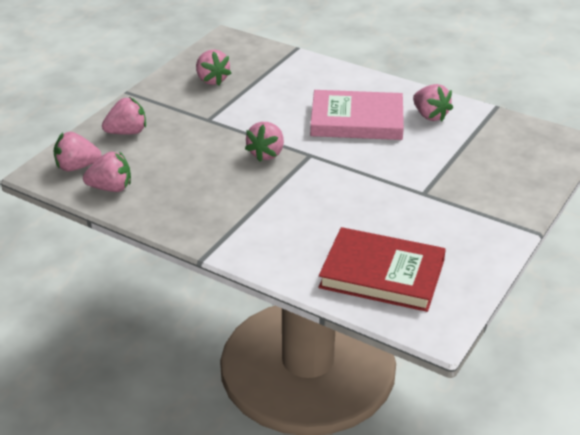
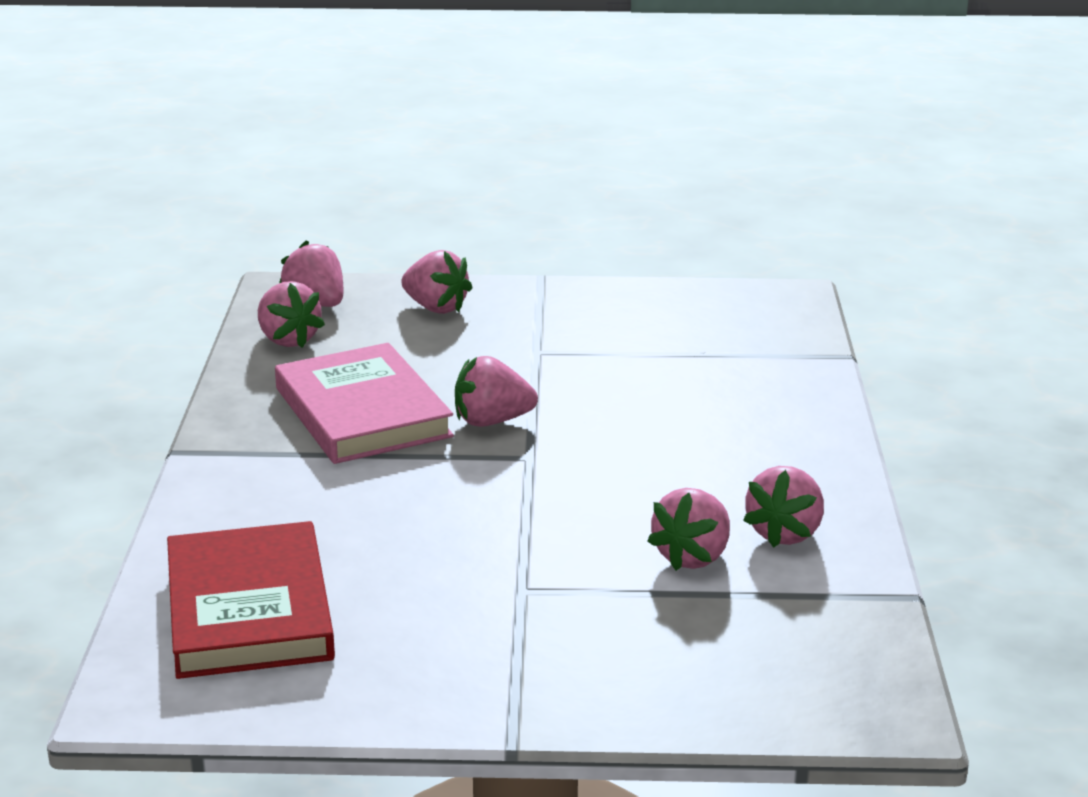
camera: 60 degrees right, 10 degrees down
pink strawberry [196,50,232,86] -> pink strawberry moved to [647,488,730,571]
pink book [310,90,404,140] -> pink book moved to [275,343,454,464]

